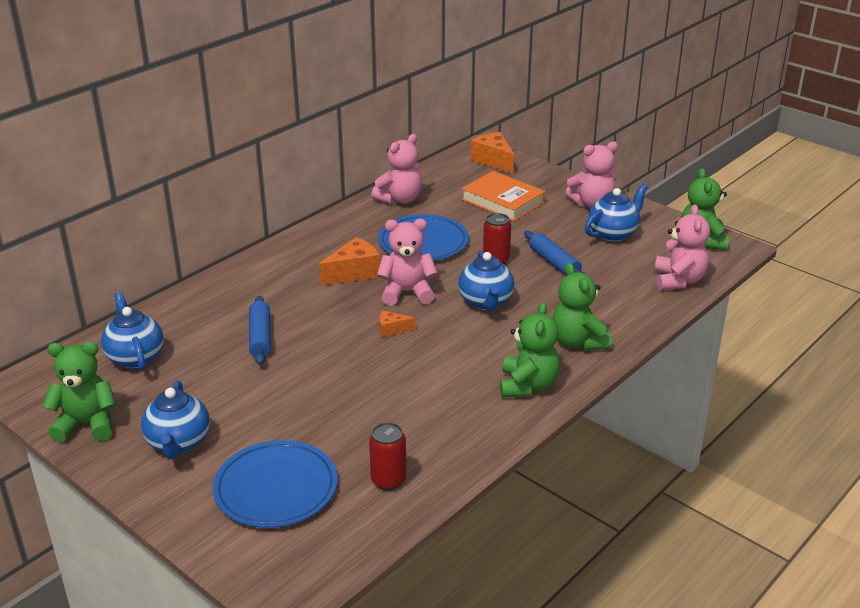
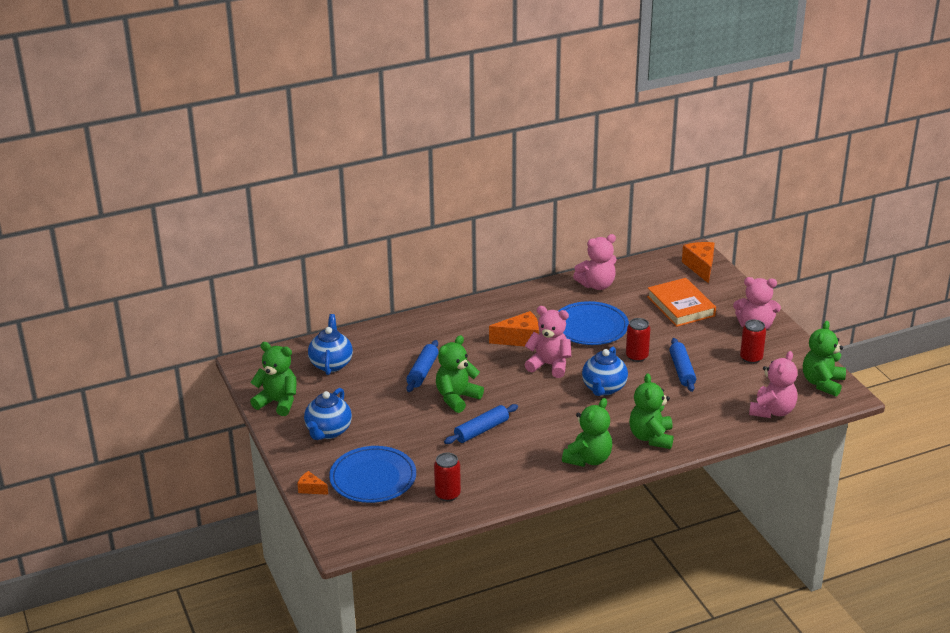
camera: 25 degrees right, 0 degrees up
orange cheese [380,311,415,337] -> orange cheese moved to [297,471,328,495]
blue teapot [585,184,648,242] -> red can [740,319,766,364]
none -> green teddy bear [436,335,484,413]
none -> blue rolling pin [444,404,518,444]

